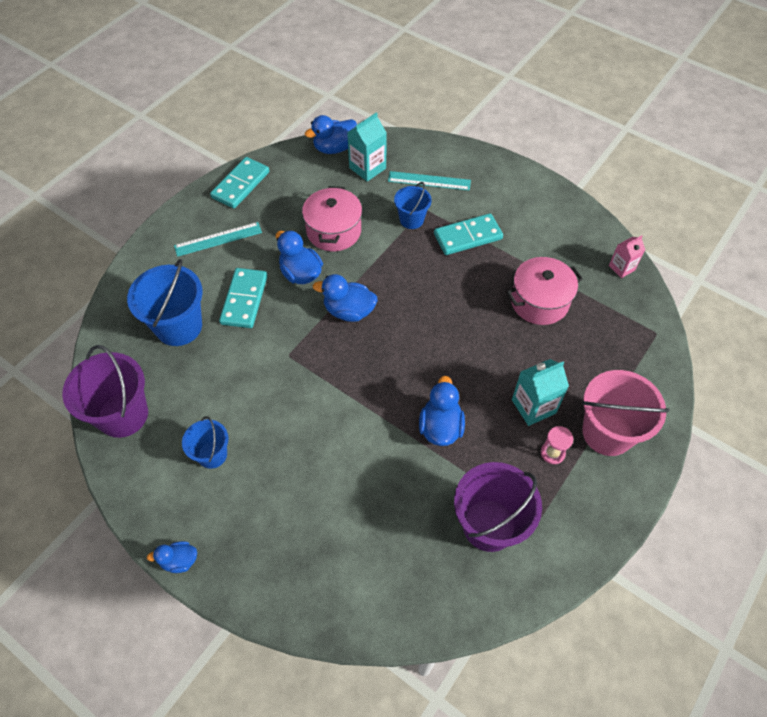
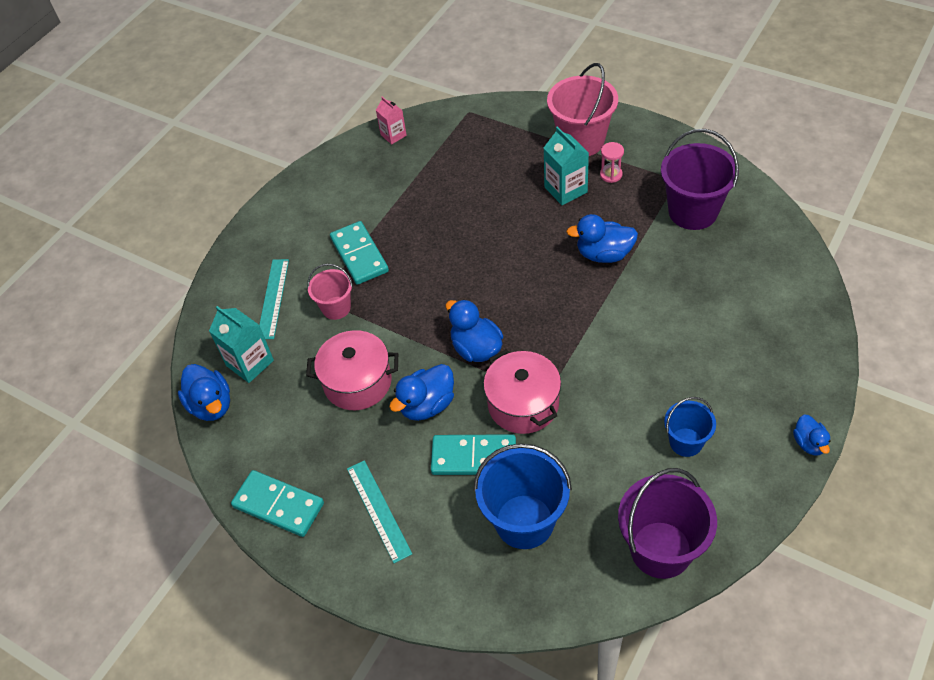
camera: 90 degrees left, 5 degrees down
blue duck [312,274,378,322] -> blue duck turned 135 degrees clockwise [446,299,503,362]
blue bucket [394,182,432,229] -> pink bucket [307,264,353,320]
pink pot [506,257,583,325] -> pink pot moved to [483,349,561,434]

